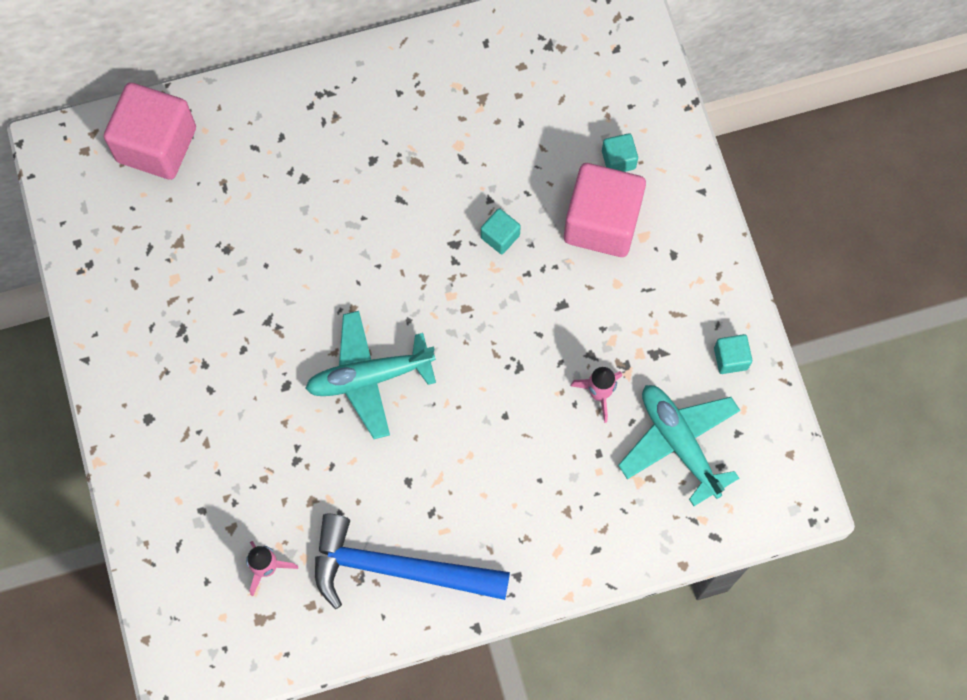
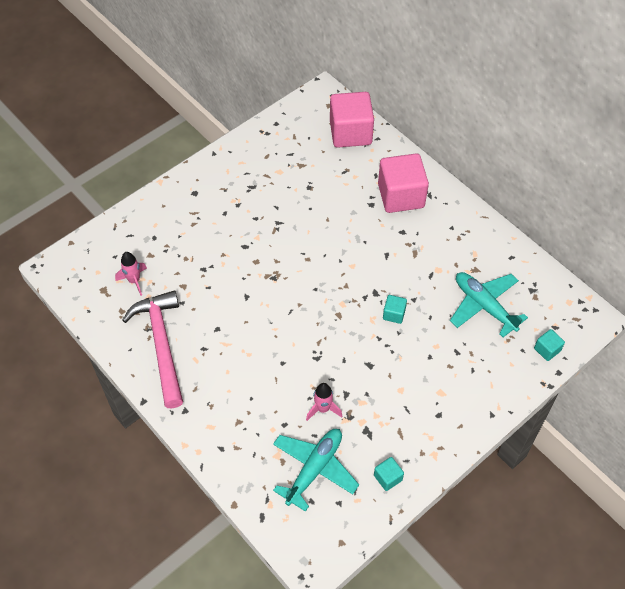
camera: 65 degrees right, 15 degrees down
turquoise plane [305,311,436,439] -> turquoise plane moved to [450,272,528,337]
blue hammer [315,514,510,609] -> pink hammer [122,290,183,408]
pink cube [564,163,646,257] -> pink cube moved to [378,153,429,213]
turquoise cube [602,133,638,172] -> turquoise cube moved to [534,329,565,361]

